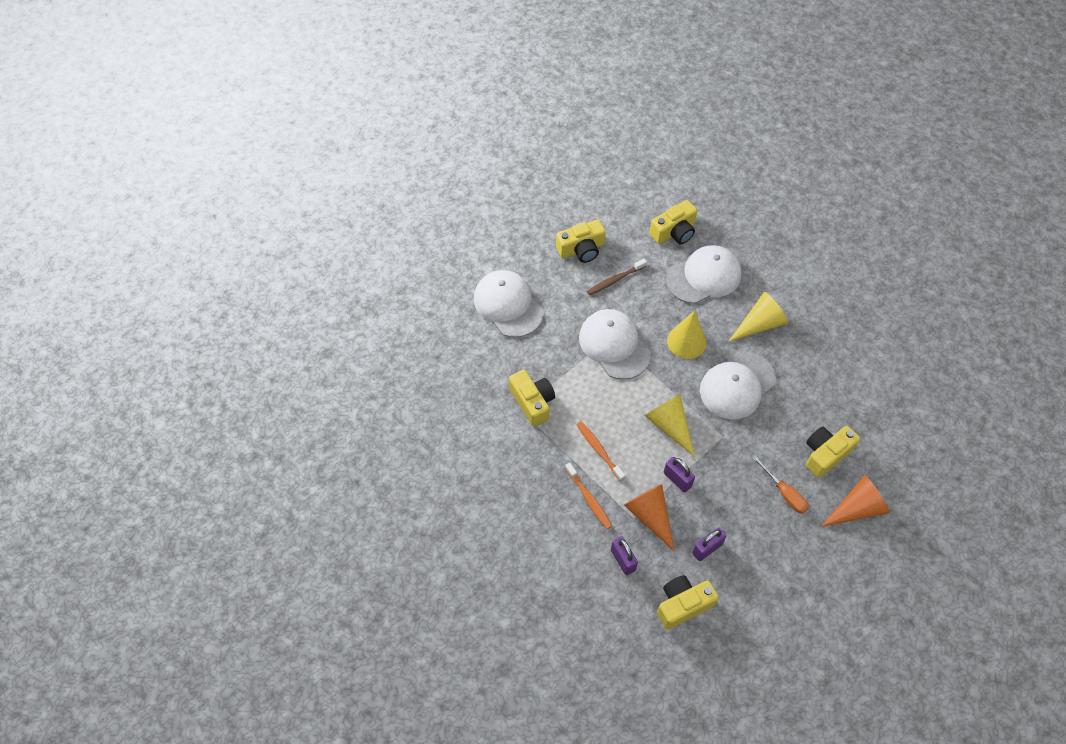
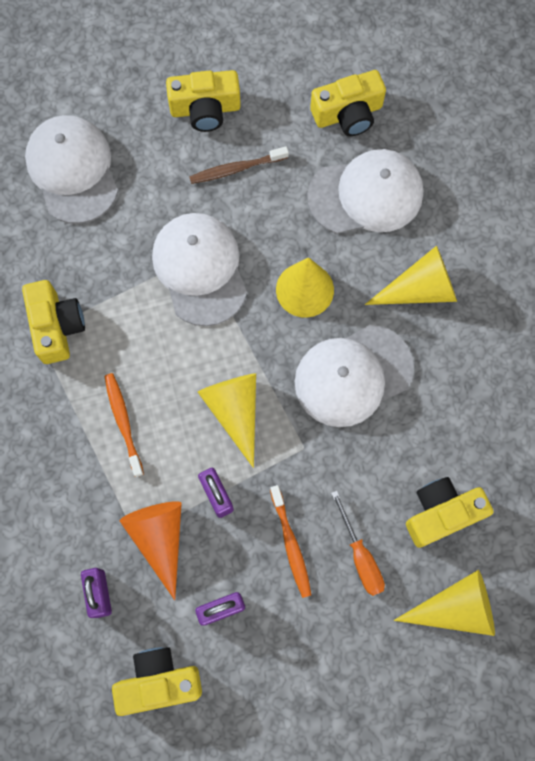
camera: 15 degrees right, 15 degrees up
orange toothbrush [565,463,612,529] -> orange toothbrush moved to [270,485,311,598]
orange cone [821,475,889,527] -> yellow cone [394,570,495,636]

